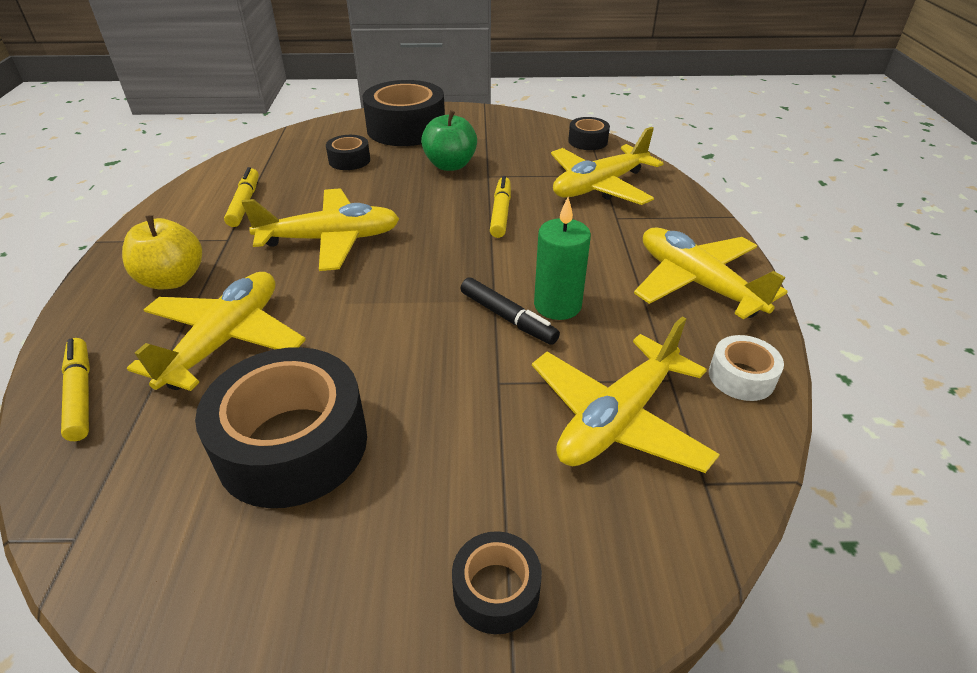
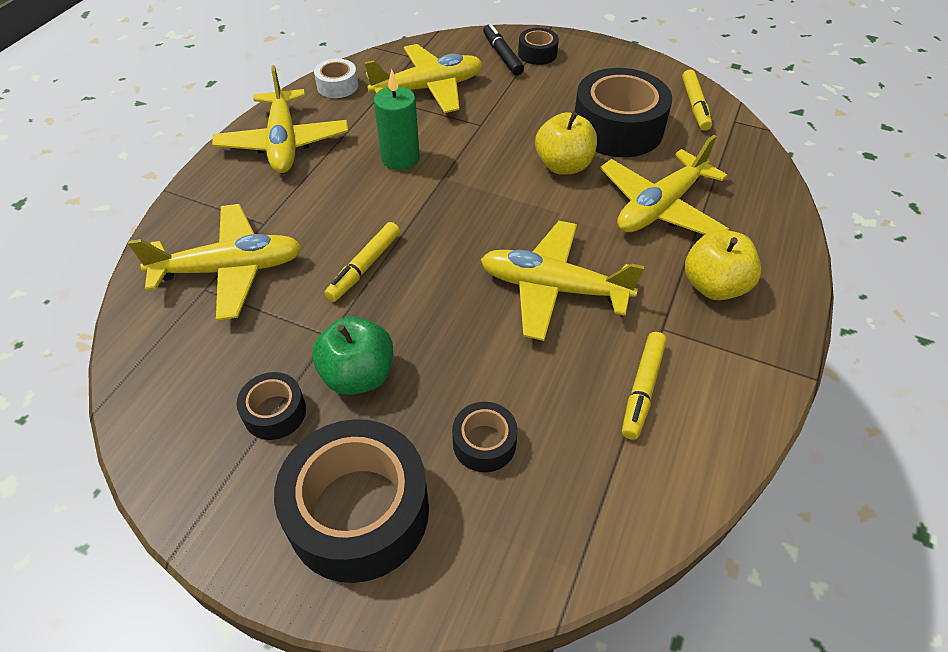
camera: 155 degrees left, 10 degrees up
yellow marker [61,338,90,441] -> yellow marker moved to [682,69,712,131]
black marker [461,277,560,345] -> black marker moved to [483,23,524,75]
black tape [568,117,610,150] -> black tape moved to [237,372,306,440]
none -> yellow apple [535,112,597,175]

